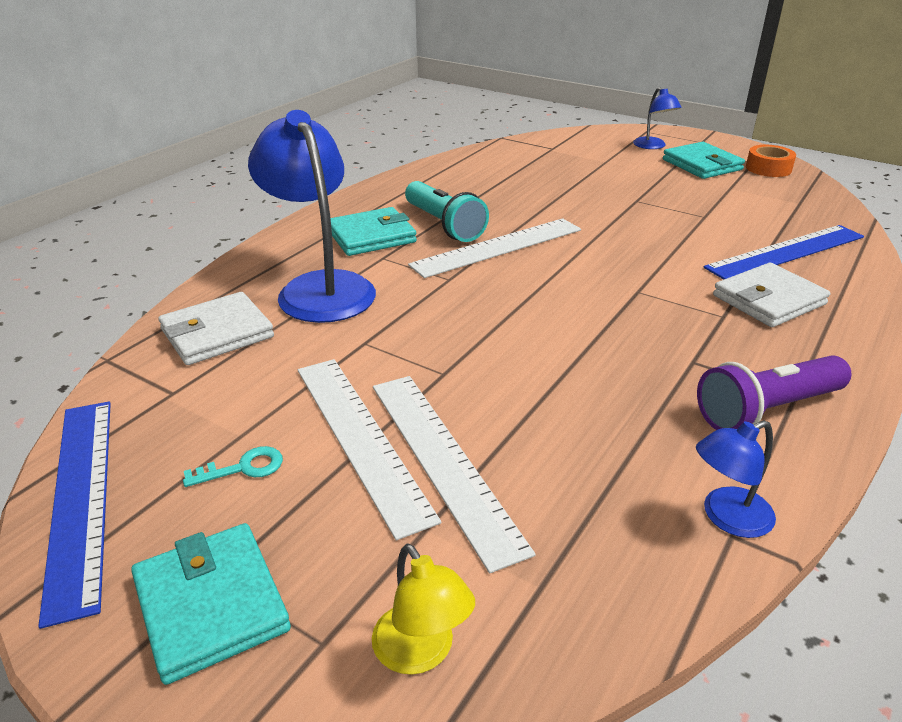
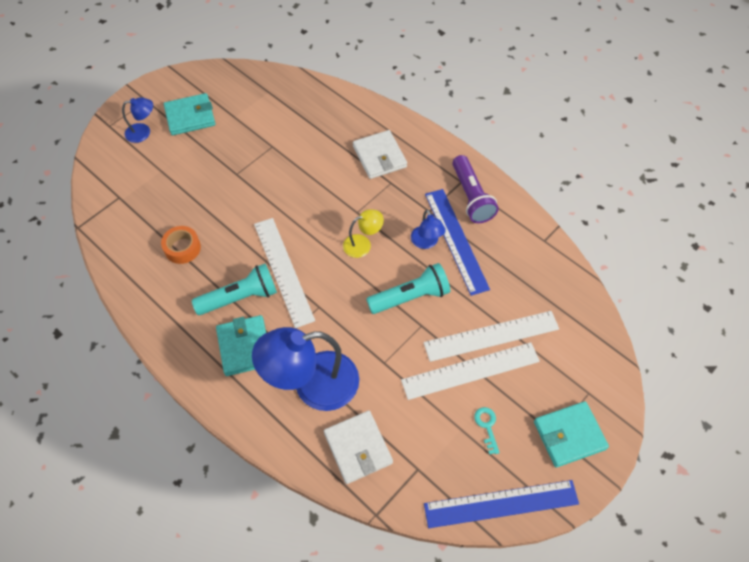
camera: 80 degrees left, 25 degrees up
yellow lamp [372,543,475,675] -> yellow lamp moved to [343,209,384,258]
blue lamp [696,420,776,538] -> blue lamp moved to [411,209,445,249]
blue ruler [704,225,864,280] -> blue ruler moved to [425,189,490,296]
orange tape [746,145,796,177] -> orange tape moved to [161,226,201,264]
none -> turquoise flashlight [366,263,450,314]

